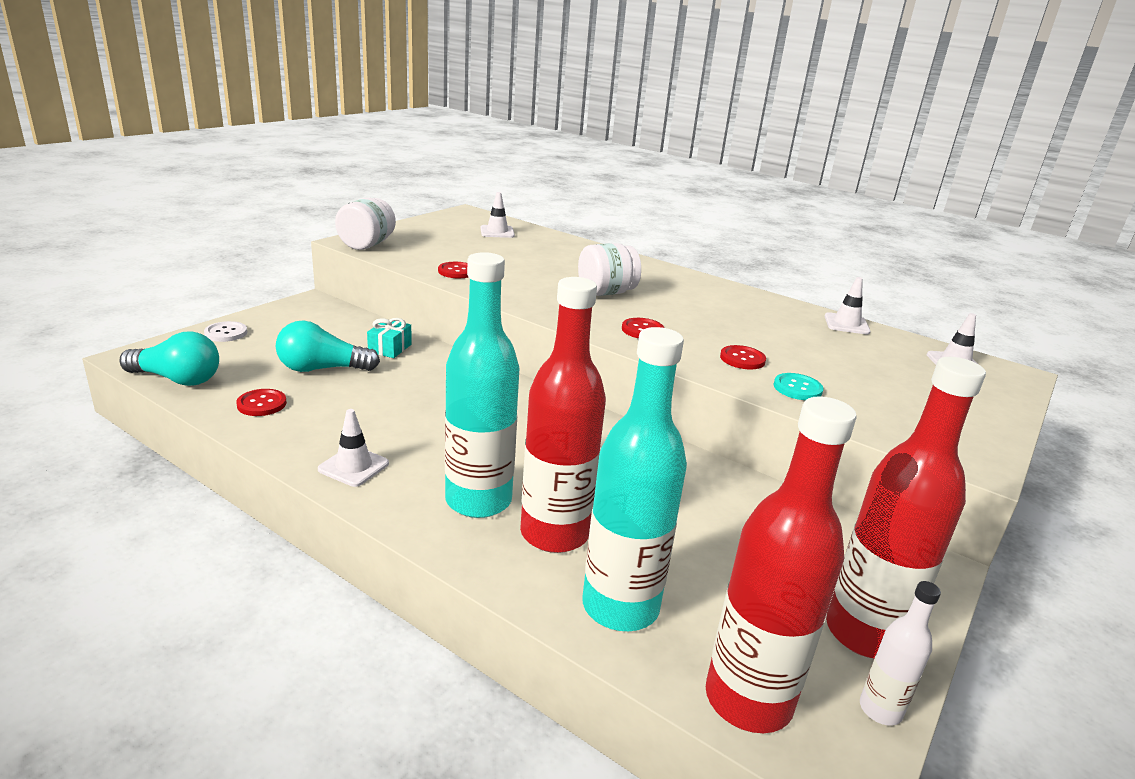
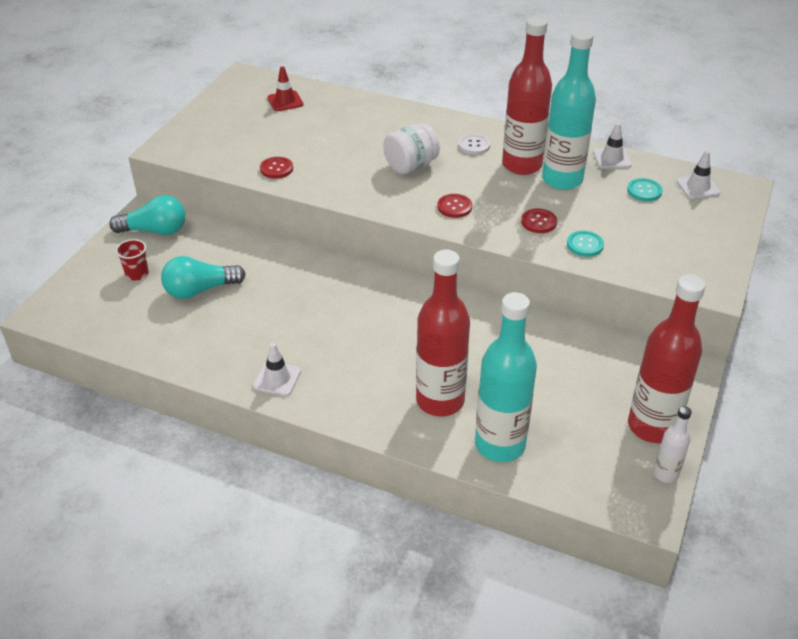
camera: 10 degrees left, 15 degrees up
turquoise light bulb [119,332,219,386] -> turquoise light bulb moved to [109,195,185,235]
white button [204,321,247,342] -> white button moved to [458,134,490,155]
red button [236,389,287,416] -> none
white jar [335,198,396,250] -> none
turquoise gift [367,318,412,358] -> none
turquoise bottle [445,252,520,518] -> turquoise bottle moved to [542,30,596,190]
white traffic cone [481,192,515,238] -> red traffic cone [267,66,303,111]
red bottle [706,396,857,733] -> red bottle moved to [502,17,552,175]
none -> red cup [116,239,149,281]
none -> turquoise button [627,178,663,201]

